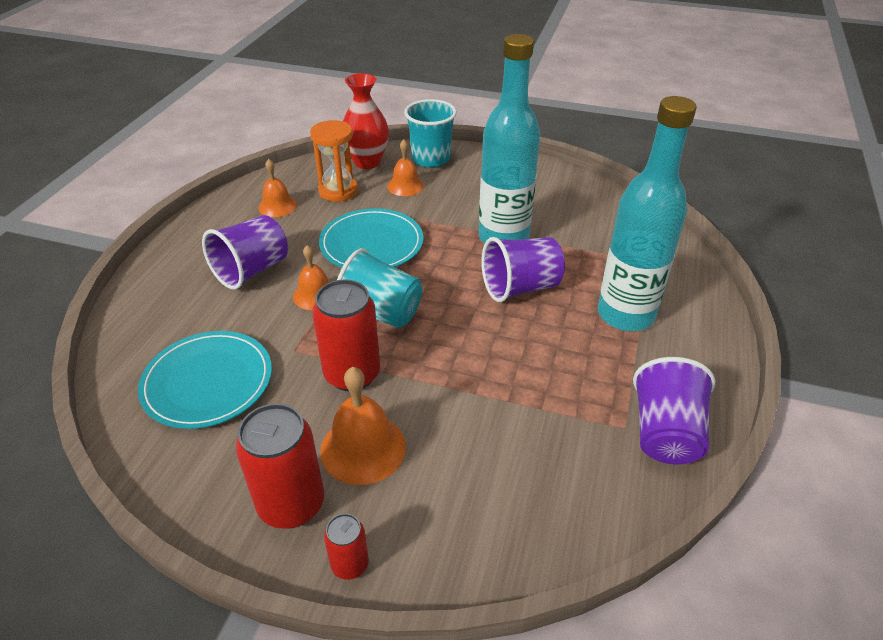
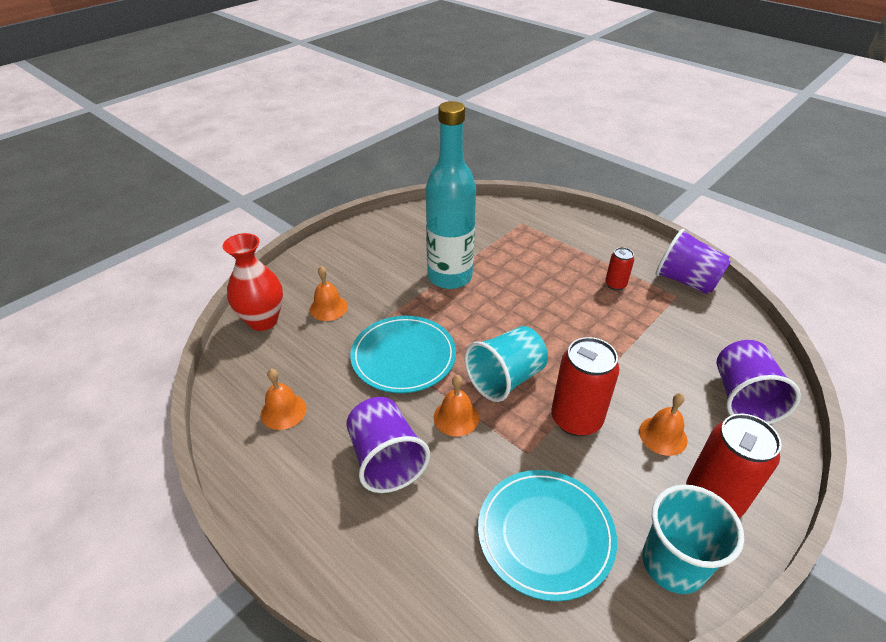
camera: 65 degrees left, 0 degrees up
orange hourglass [310,120,358,202] -> none
orange bell [320,367,406,485] -> orange bell [639,393,688,456], size x0.65
red can [324,513,369,580] -> red can moved to [605,247,634,290]
turquoise cup [404,99,457,167] -> turquoise cup moved to [642,485,744,594]
purple cup [481,237,565,302] -> purple cup moved to [717,340,801,424]
turquoise bottle [598,96,696,331] -> none

